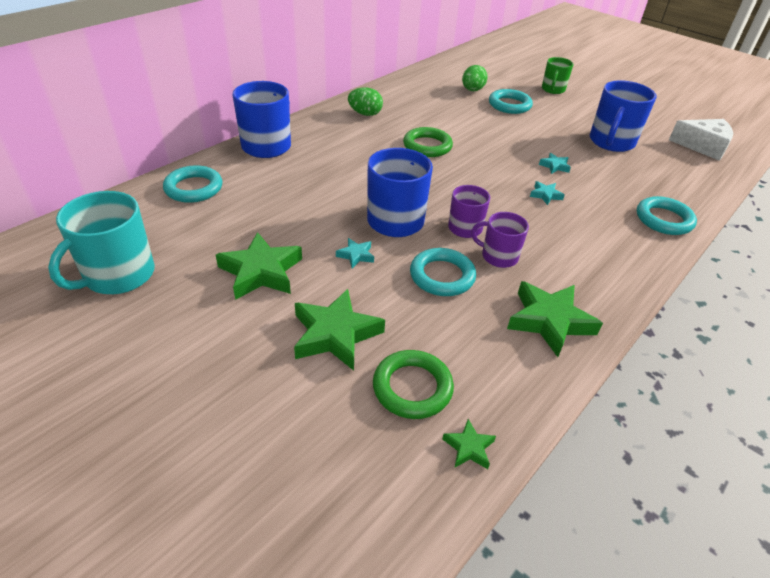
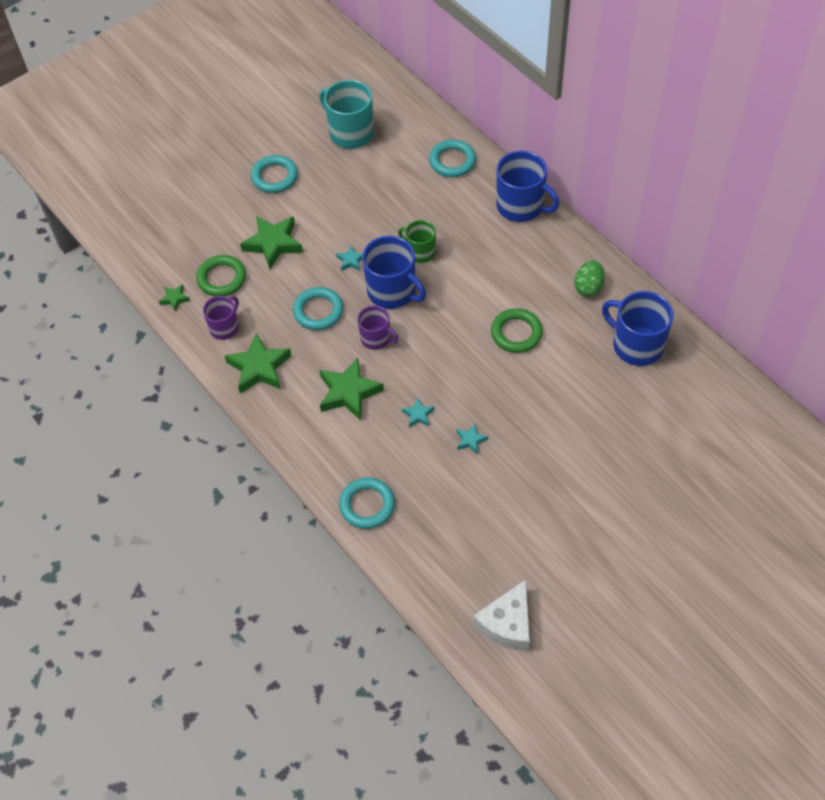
camera: 105 degrees right, 15 degrees up
green star [216,232,302,300] -> green star moved to [319,358,384,420]
green egg [462,65,488,91] -> none
purple mug [471,212,529,268] -> purple mug moved to [203,296,239,340]
turquoise ring [489,89,533,114] -> turquoise ring moved to [251,155,298,193]
green mug [542,57,573,94] -> green mug moved to [398,220,436,263]
blue mug [590,80,657,152] -> blue mug moved to [602,291,673,366]

